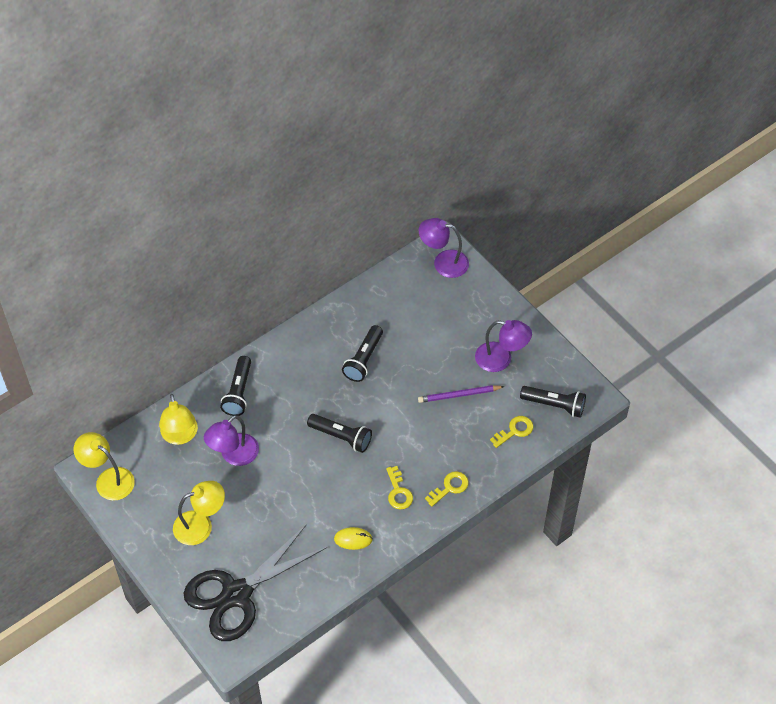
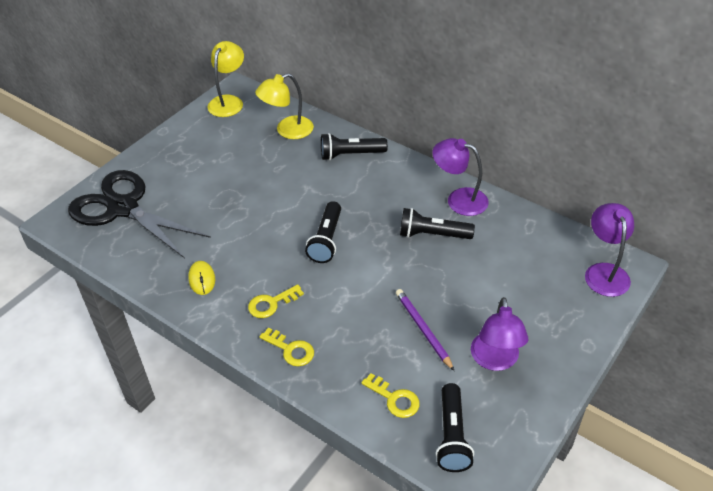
camera: 75 degrees right, 10 degrees down
yellow lamp [173,481,225,545] -> none
purple lamp [204,415,259,466] -> purple lamp moved to [432,138,489,216]

